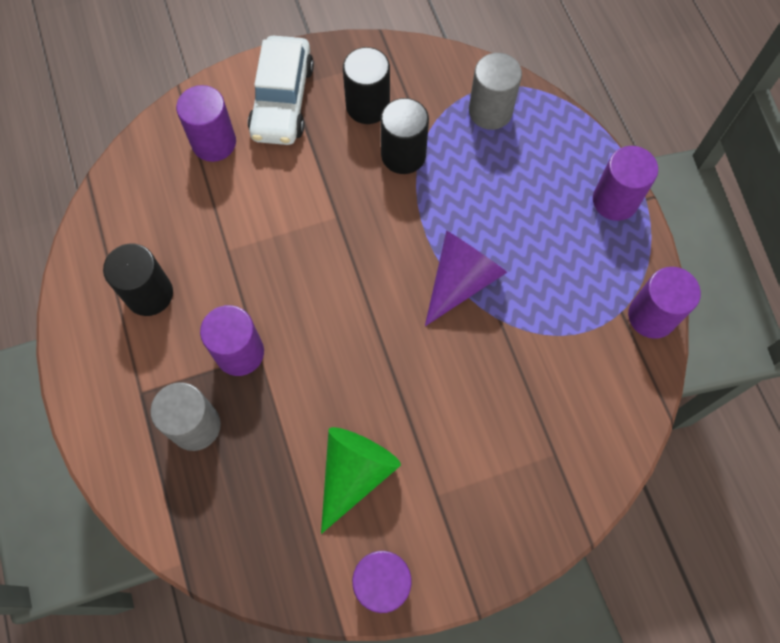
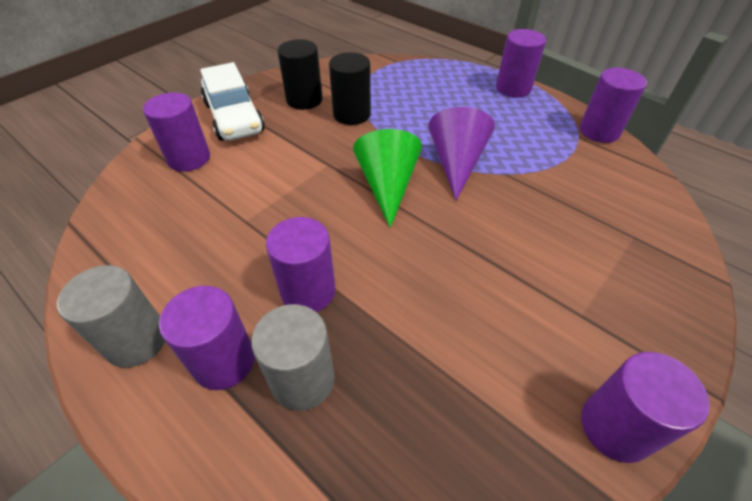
camera: 30 degrees left, 20 degrees down
black cylinder [103,244,173,316] -> none
green cone [321,427,401,534] -> green cone moved to [353,129,422,228]
grey cylinder [469,53,522,130] -> grey cylinder moved to [57,265,165,368]
none -> purple cylinder [159,286,255,390]

